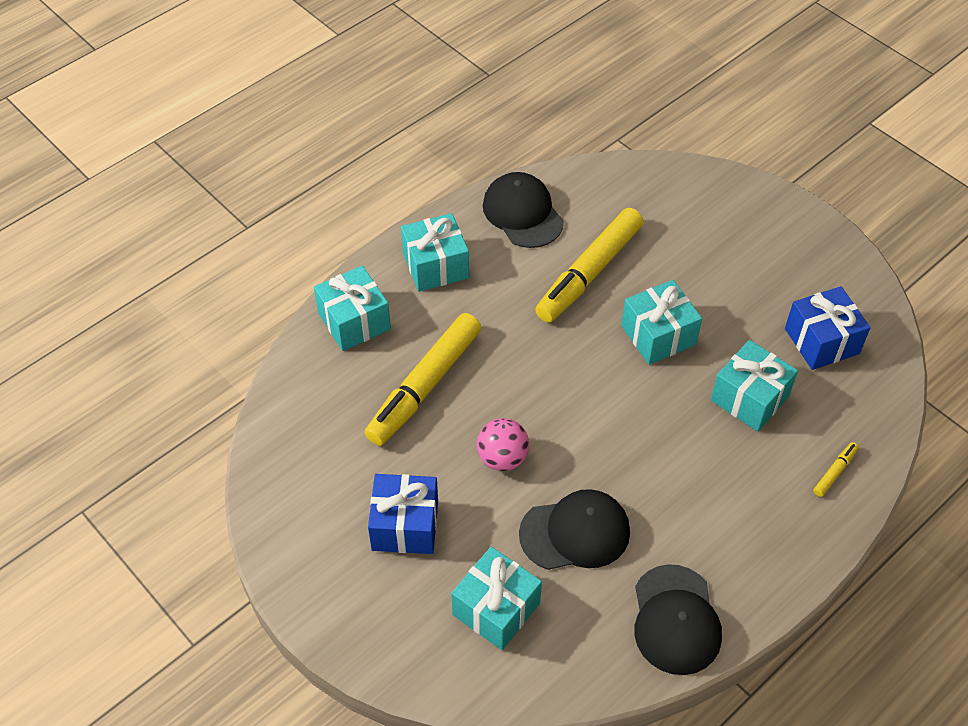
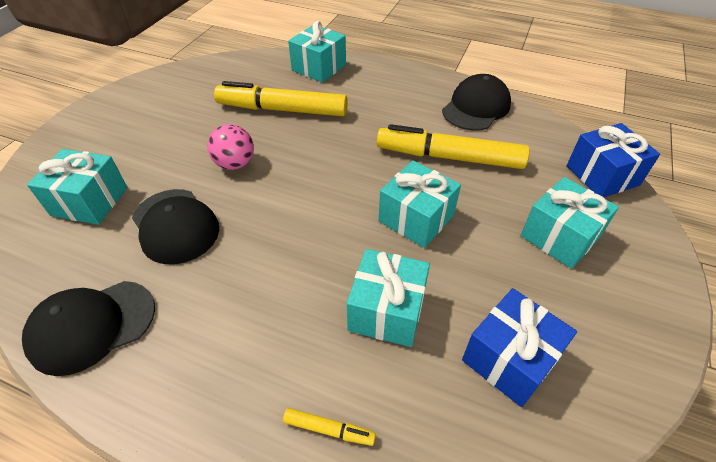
camera: 65 degrees right, 5 degrees down
blue gift [368,474,438,554] -> blue gift moved to [567,123,660,197]
turquoise gift [401,213,469,292] -> turquoise gift moved to [520,177,619,269]

